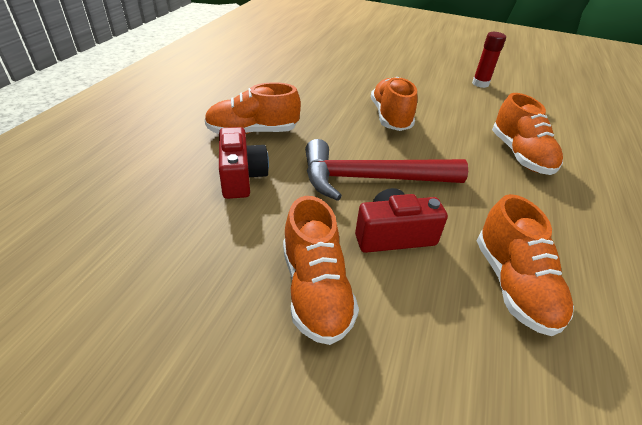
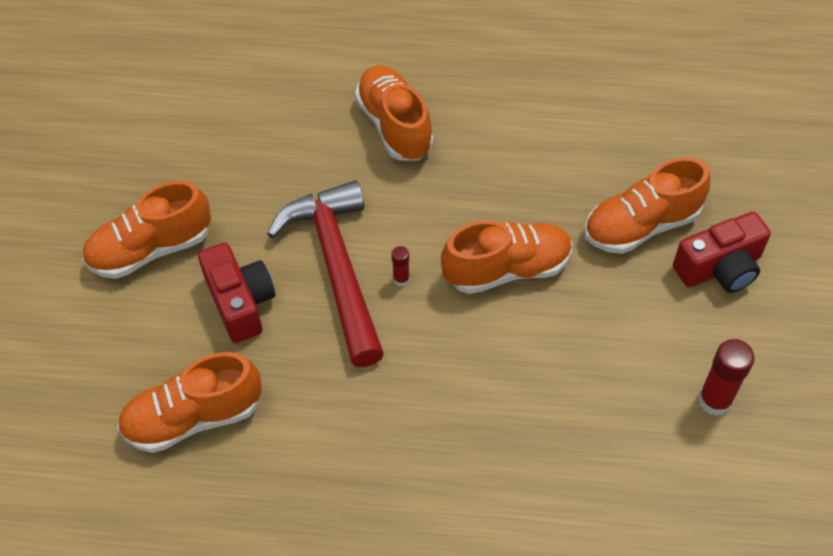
camera: 80 degrees right, 15 degrees up
red camera [219,127,269,199] -> red camera moved to [673,212,771,293]
orange shoe [492,93,563,175] -> orange shoe moved to [584,157,711,254]
none -> red glue stick [391,246,410,287]

